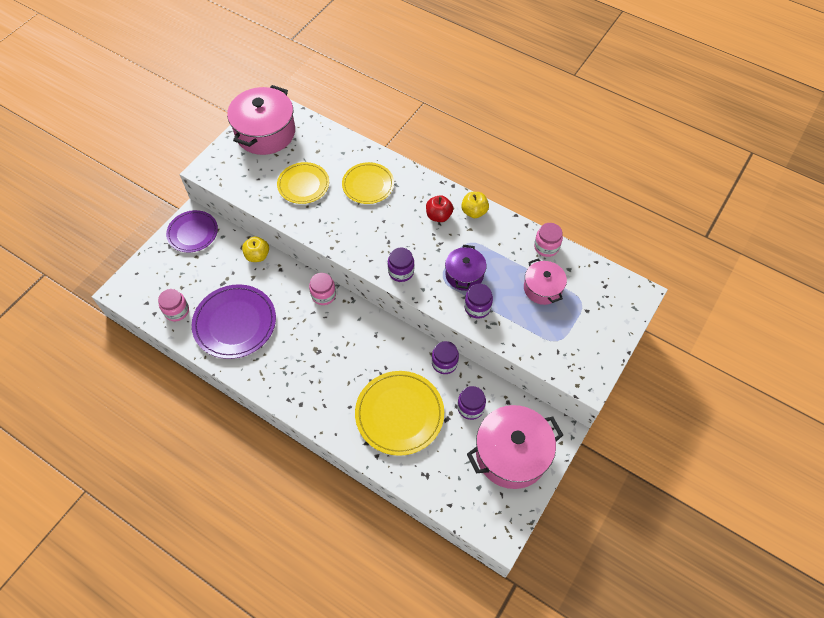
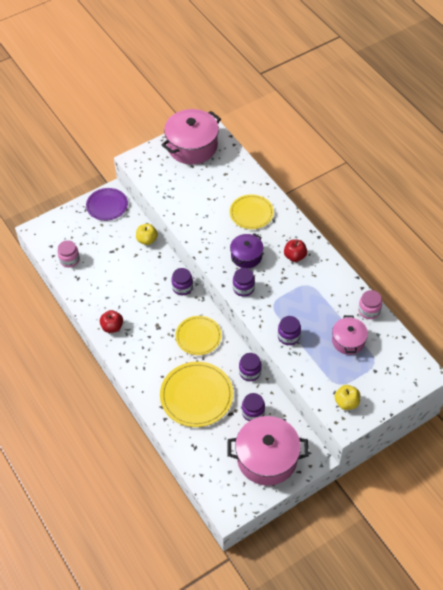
camera: 25 degrees right, 5 degrees down
purple plate [192,284,276,359] -> none
yellow plate [277,162,329,204] -> yellow plate moved to [175,316,222,355]
pink jar [309,273,336,305] -> purple jar [172,268,193,295]
purple pot [445,245,486,291] -> purple pot moved to [230,233,264,268]
yellow apple [461,192,489,218] -> yellow apple moved to [334,385,360,410]
none -> red apple [100,310,123,333]

